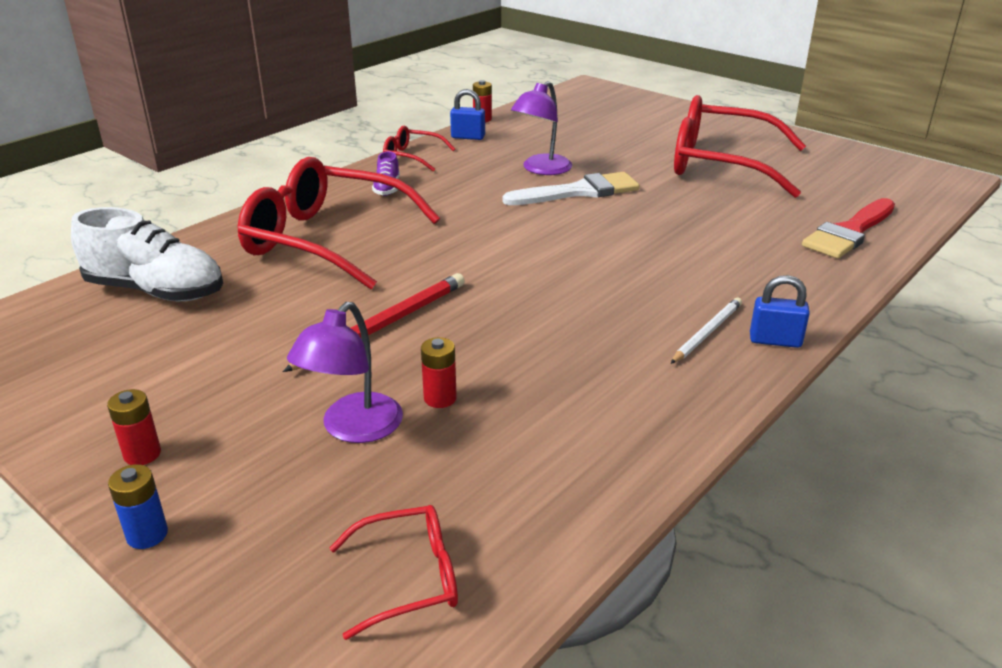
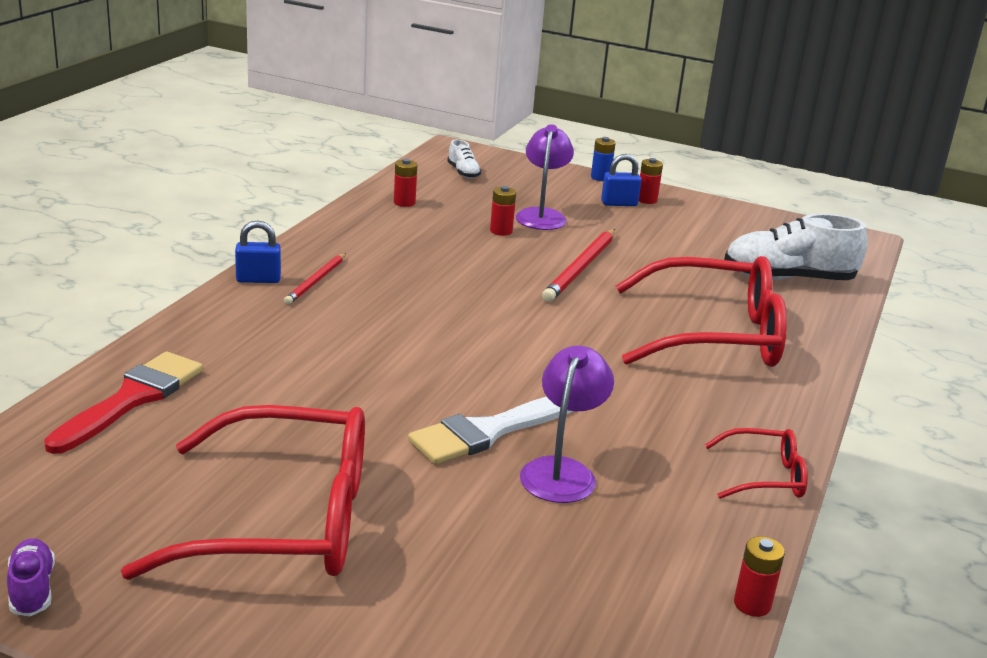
camera: 160 degrees right, 5 degrees down
red glasses [329,505,458,640] -> white shoe [447,139,481,178]
purple shoe [372,151,400,196] -> purple shoe moved to [7,538,55,616]
blue padlock [450,89,485,140] -> blue padlock moved to [601,154,641,206]
white pencil [671,298,742,364] -> red pencil [284,253,346,305]
none -> red battery [394,159,417,207]

